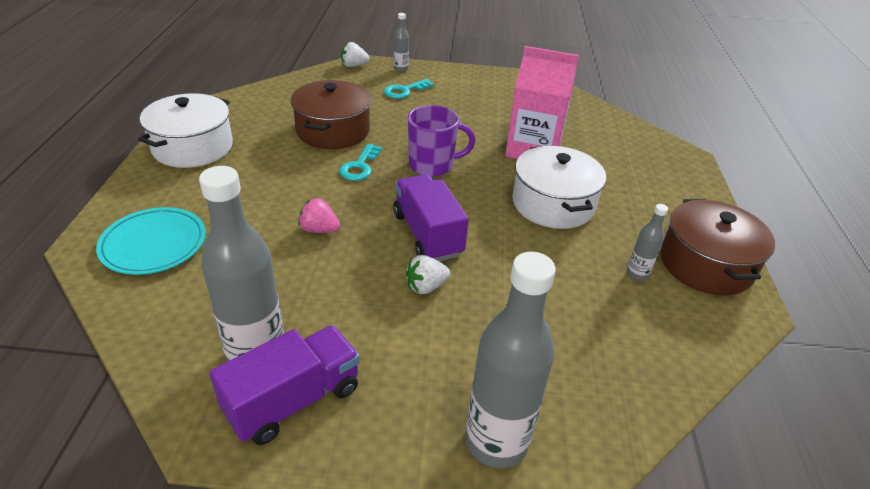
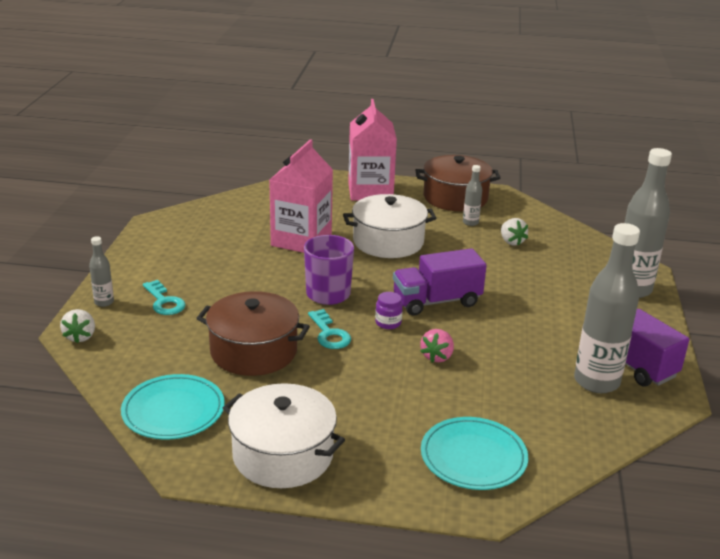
camera: 85 degrees left, 10 degrees down
turquoise key [339,144,382,181] -> turquoise key turned 45 degrees clockwise [308,309,351,349]
white strawberry [406,255,450,294] -> white strawberry moved to [501,218,528,246]
none -> turquoise plate [121,374,225,440]
none -> pink carton [348,99,397,201]
none -> purple jar [375,292,403,329]

